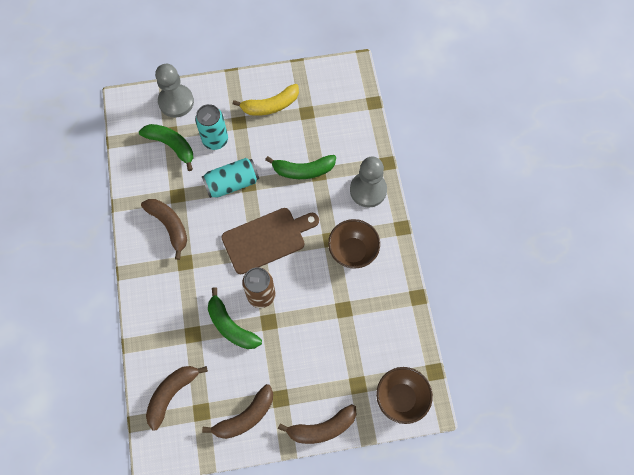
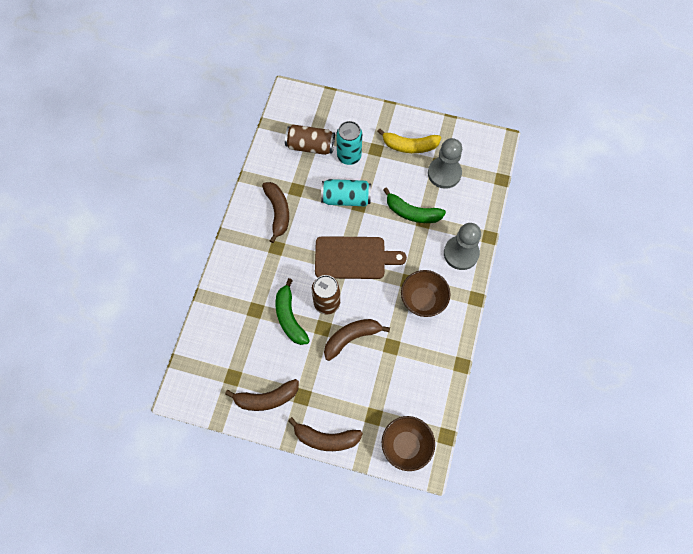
camera: 25 degrees right, 0 degrees up
green banana [139,124,193,171] -> brown can [285,125,335,155]
brown banana [146,366,208,431] -> brown banana moved to [324,319,390,361]
grey pawn [155,64,194,118] -> grey pawn moved to [428,138,462,189]

